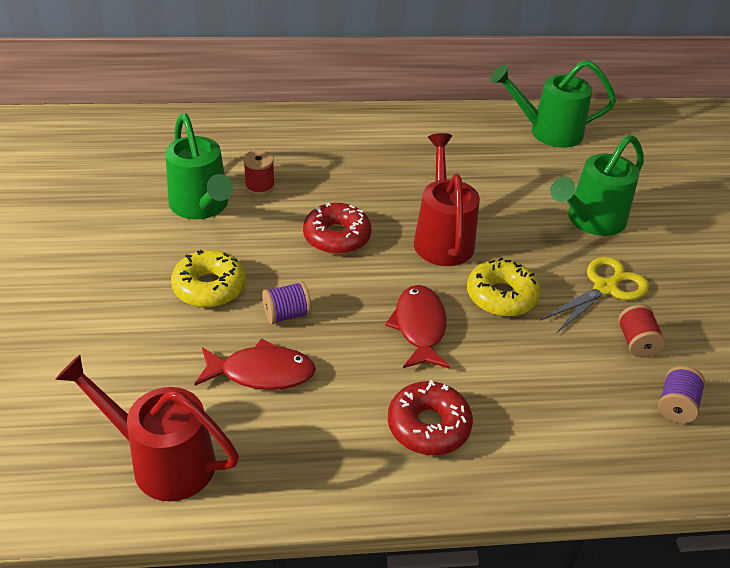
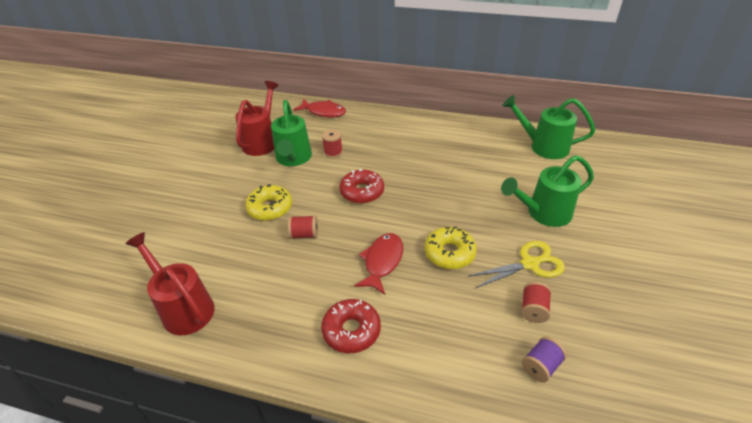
camera: 25 degrees right, 0 degrees up
red fish [194,339,316,390] -> red fish moved to [293,99,346,117]
purple spool [262,281,312,324] -> red spool [288,216,318,239]
red watering can [414,133,480,266] -> red watering can moved to [235,81,279,156]

